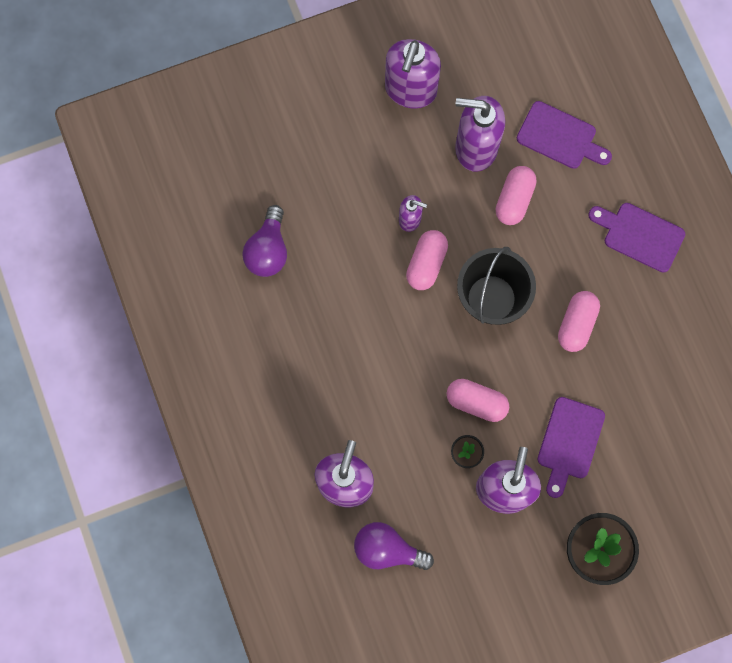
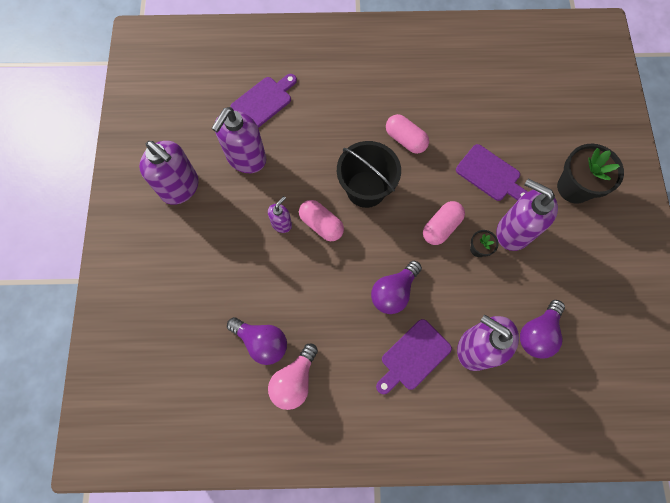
camera: 70 degrees left, 5 degrees down
pink capsule [495,166,537,225] -> none
purple cutting board [588,203,685,273] -> purple cutting board moved to [376,319,452,395]
none -> pink light bulb [268,344,318,410]
none -> purple light bulb [371,261,422,314]

